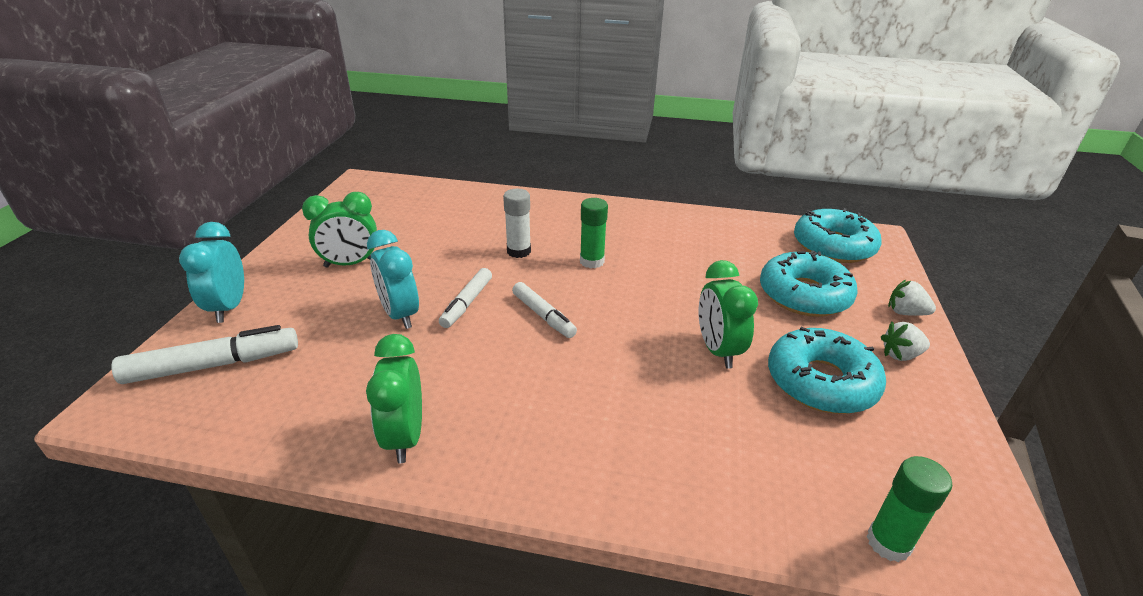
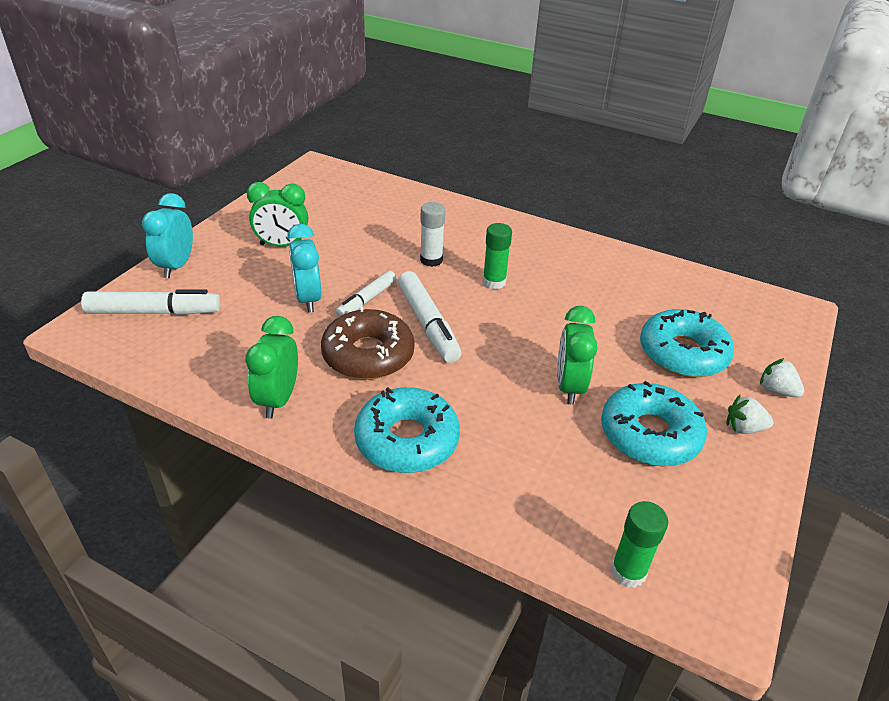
camera: 15 degrees right, 5 degrees up
white marker [512,282,577,338] -> white marker [398,271,461,363], size x1.55
turquoise donut [794,208,881,263] -> turquoise donut moved to [354,387,460,473]
none -> brown donut [321,307,415,380]

